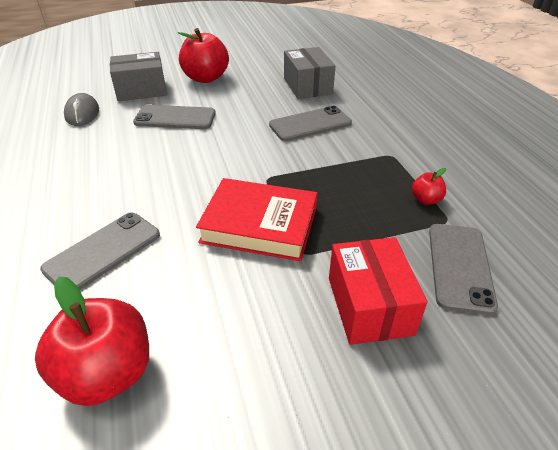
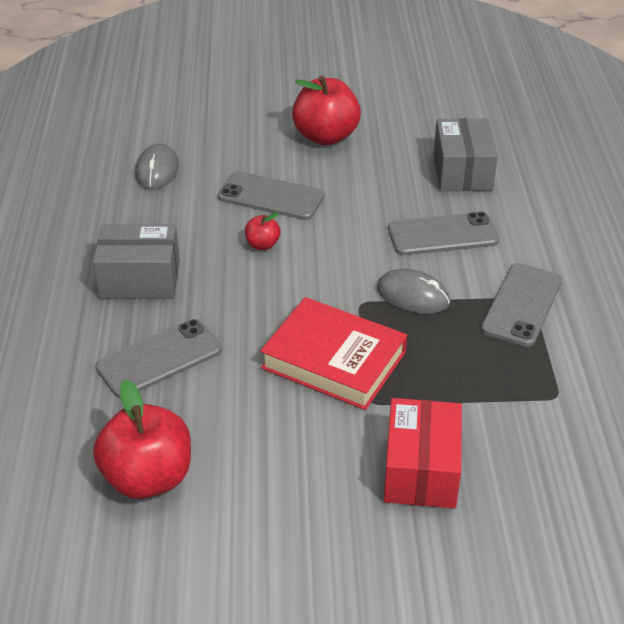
camera: 15 degrees right, 0 degrees up
grey box [110,52,167,101] -> grey box moved to [93,225,180,298]
red apple [412,168,446,205] -> red apple moved to [245,213,281,250]
grey phone [429,224,498,315] -> grey phone moved to [481,263,562,347]
none -> grey mouse [377,269,450,314]

